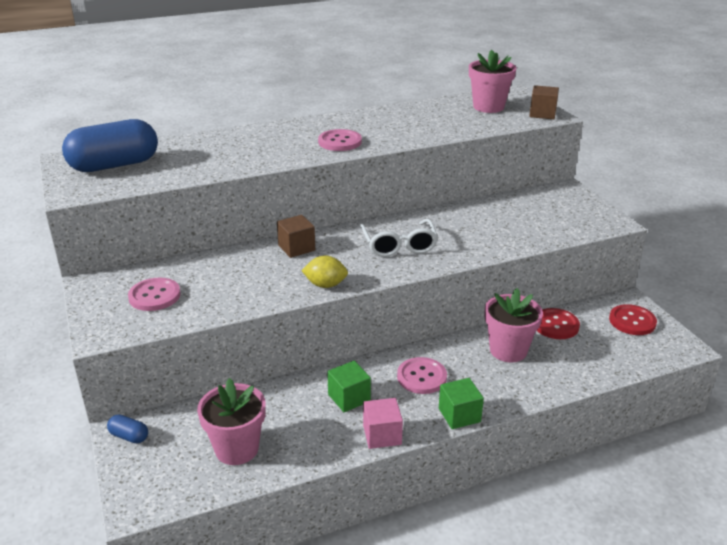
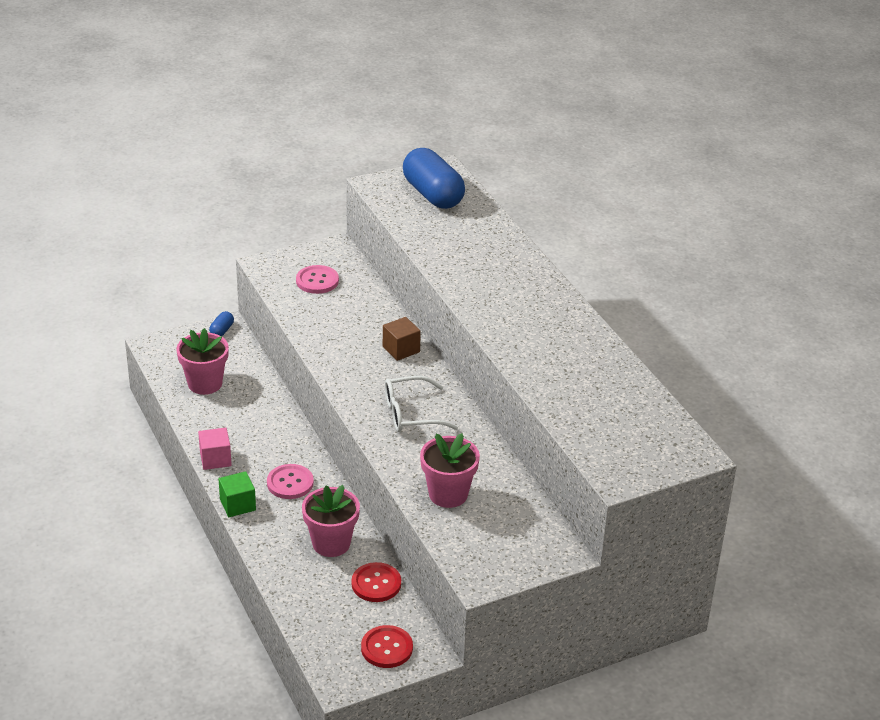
camera: 85 degrees right, 5 degrees up
yellow lemon [301,256,348,288] -> none
pink button [318,129,362,151] -> none
green cube [327,361,371,412] -> none
pink flower pot [469,50,516,113] -> pink flower pot moved to [420,433,480,508]
brown cube [529,85,559,119] -> none

